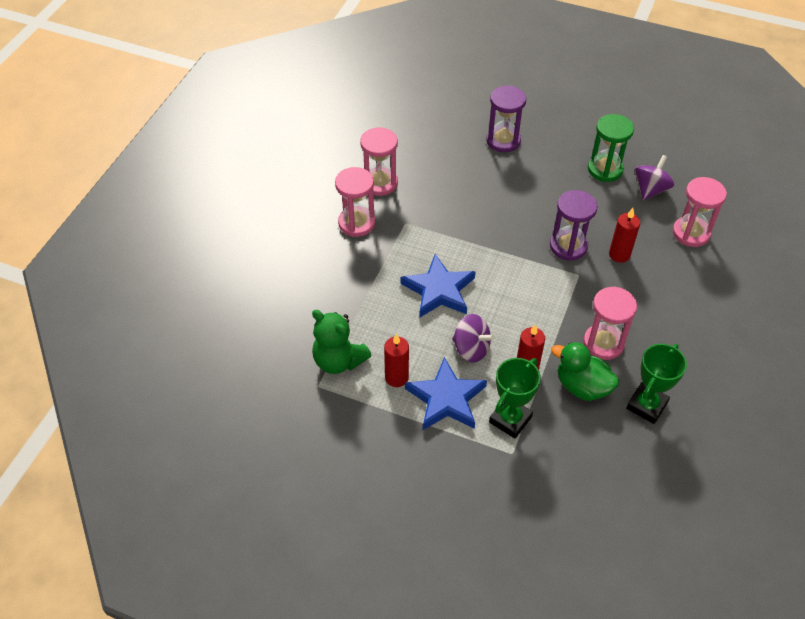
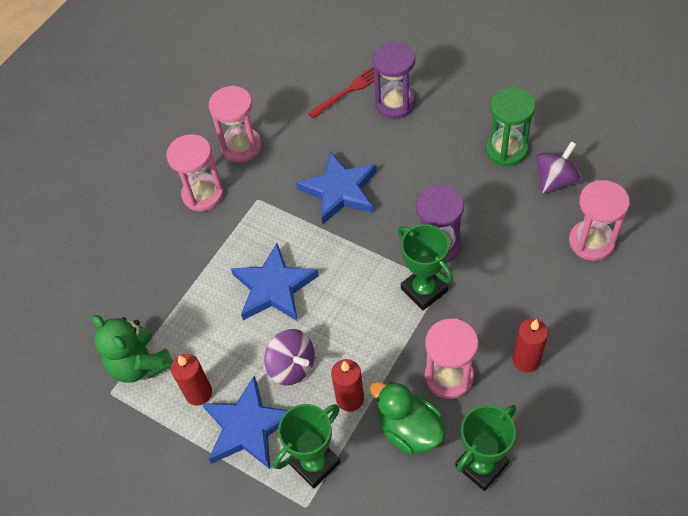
camera: 15 degrees right, 5 degrees up
red candle [609,208,640,263] -> red candle moved to [512,319,548,372]
none -> blue star [296,152,377,224]
none -> red fork [308,66,382,119]
none -> green trophy [398,224,453,310]

